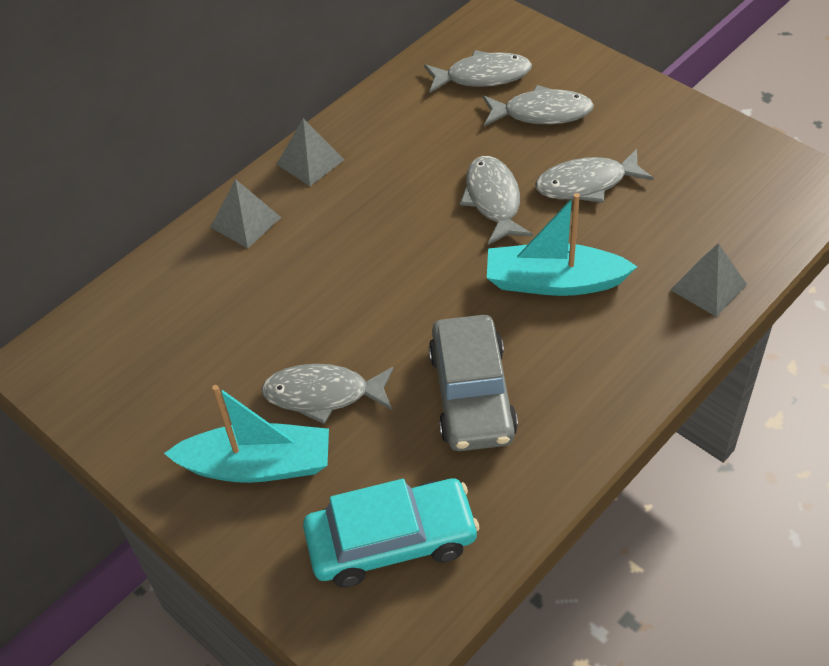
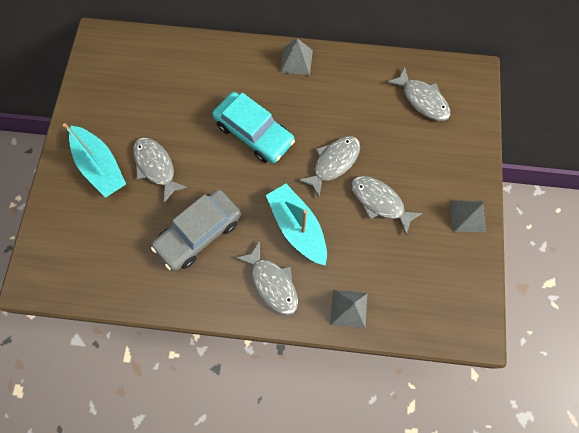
camera: 50 degrees right, 20 degrees up
grey pyramid [211,179,281,248] -> grey pyramid moved to [450,200,486,232]
turquoise car [303,479,480,587] -> turquoise car moved to [212,92,295,163]
grey fish [483,85,594,126] -> grey fish moved to [236,241,298,315]

